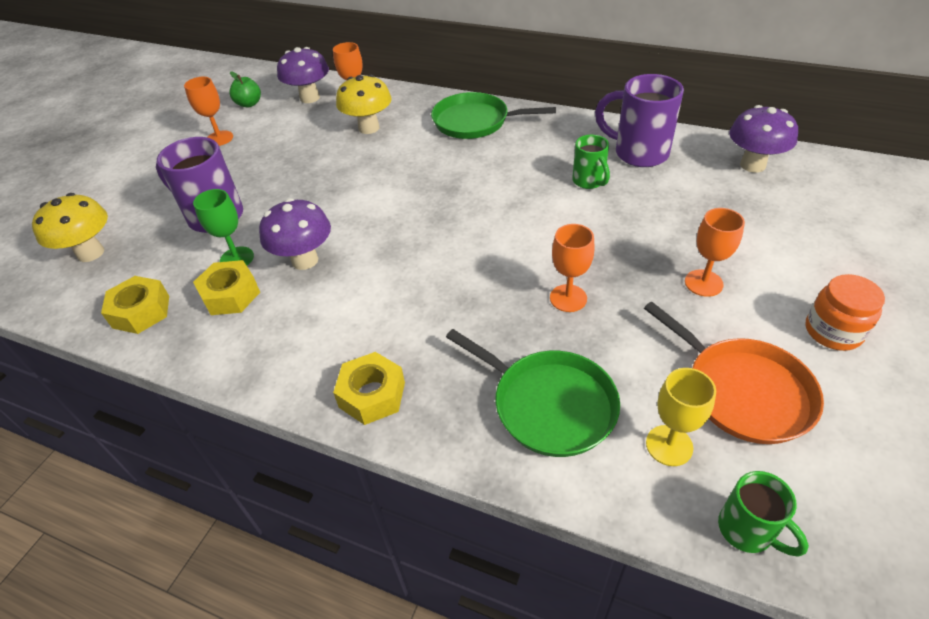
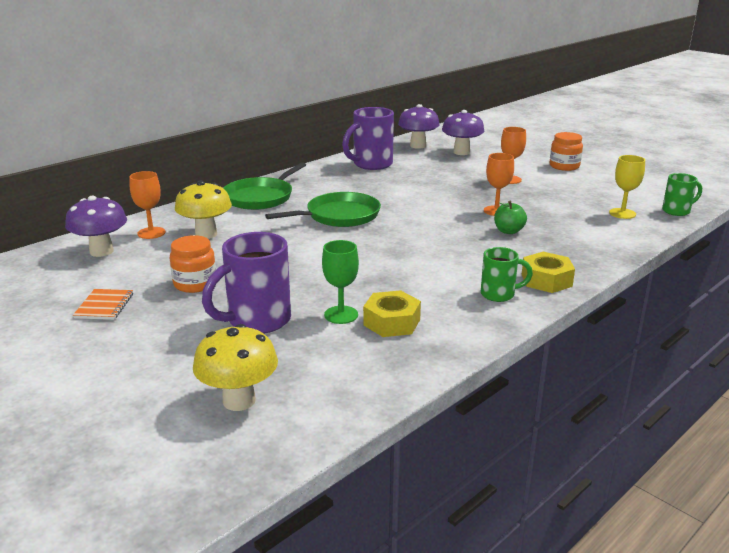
camera: 70 degrees left, 20 degrees down
yellow nut [101,276,169,334] -> none
orange goblet [184,77,233,146] -> orange notebook [73,289,133,320]
green apple [229,71,261,107] -> green apple moved to [494,201,527,234]
purple mushroom [259,198,331,270] -> purple mushroom moved to [442,110,485,155]
green pan [446,329,620,457] -> green pan moved to [265,192,381,227]
green mug [572,135,610,189] -> green mug moved to [481,247,533,302]
orange pan [644,302,824,444] -> none
none -> orange jar [170,235,216,293]

